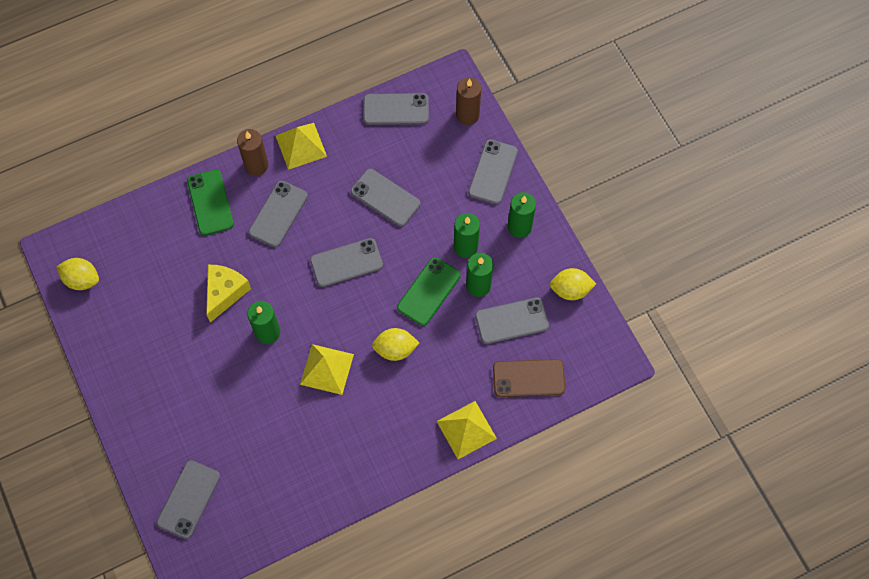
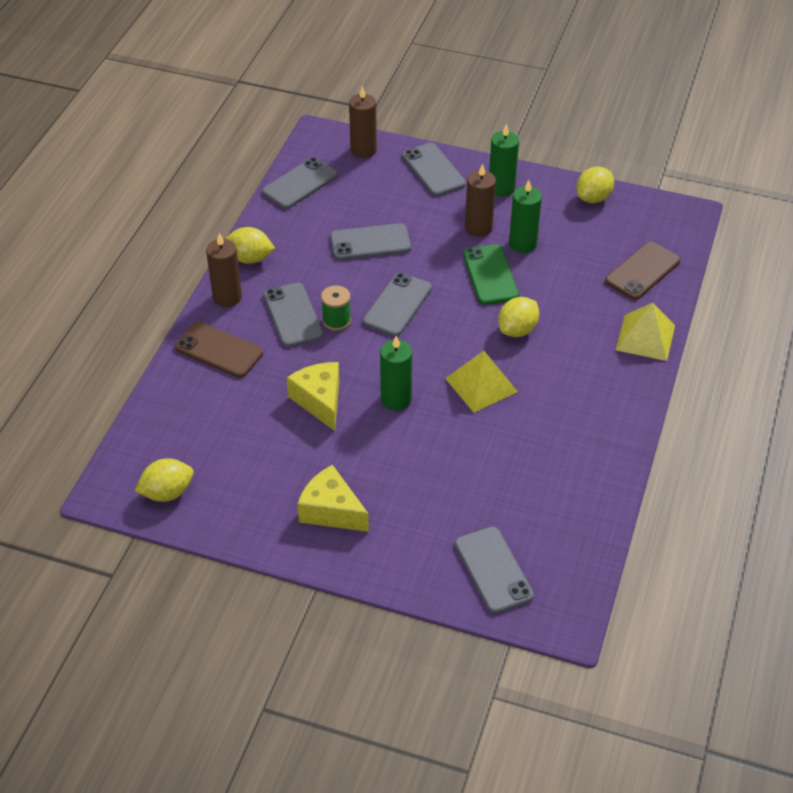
camera: 45 degrees left, 20 degrees down
green phone [187,169,234,235] -> brown phone [175,322,263,378]
yellow pyramid [276,123,327,170] -> yellow lemon [226,227,275,264]
green candle [454,213,480,258] -> brown candle [465,163,496,237]
grey phone [475,297,549,344] -> none
none -> yellow cheese [297,465,369,532]
none -> green spool [321,285,351,331]

